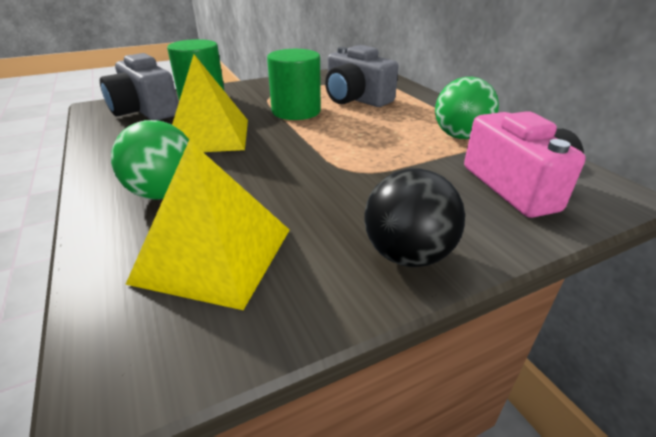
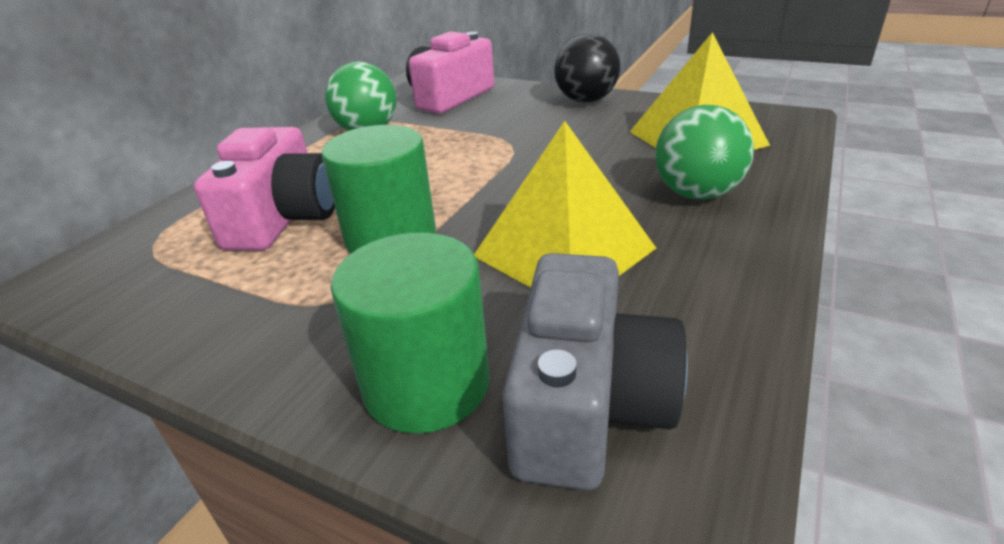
camera: 125 degrees left, 0 degrees up
grey camera [325,45,399,107] -> pink camera [194,127,335,251]

